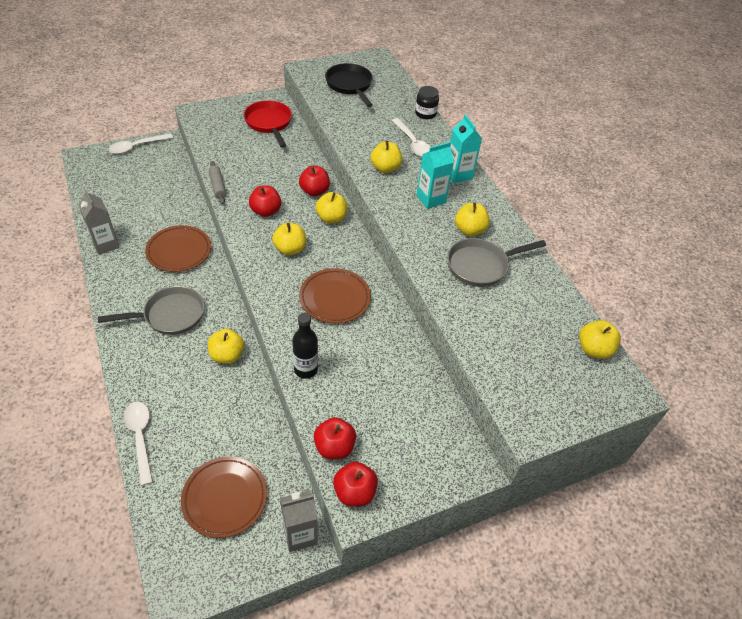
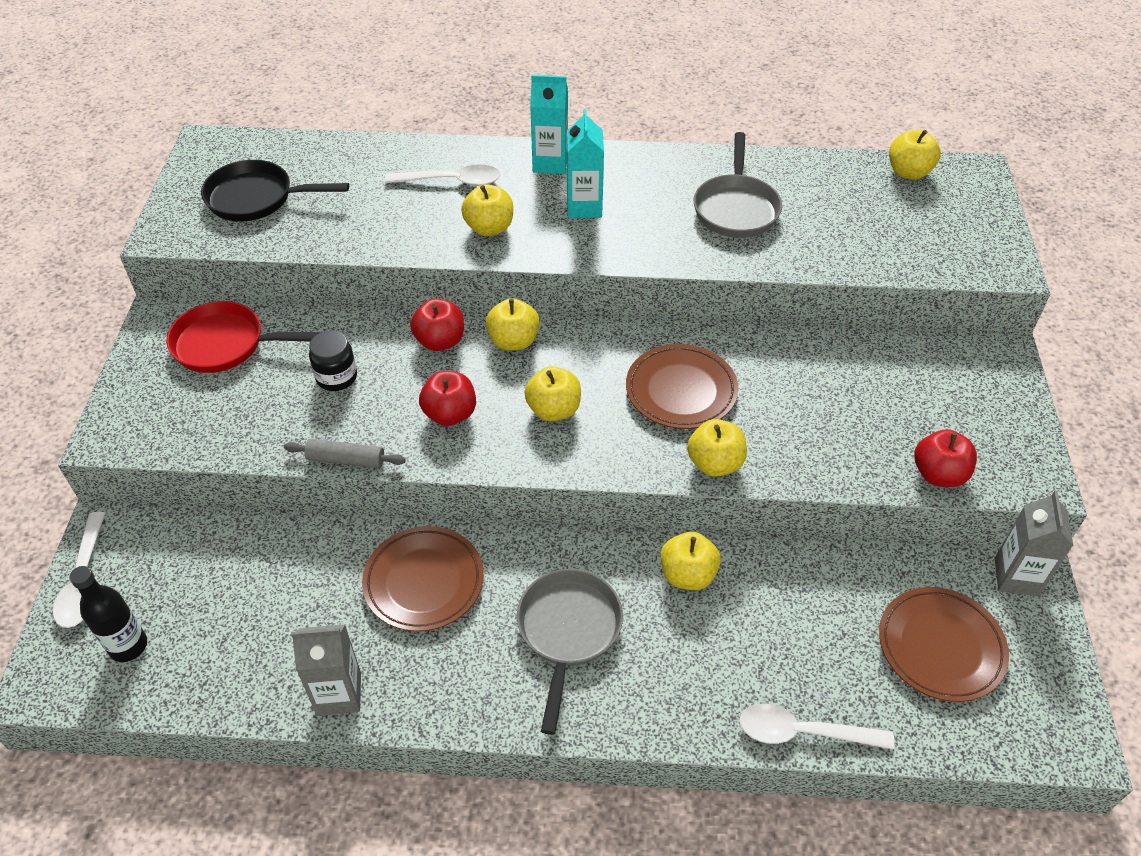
camera: 60 degrees left, 0 degrees up
black bottle [292,313,318,379] -> black bottle moved to [69,566,147,662]
red apple [333,462,378,506] -> none
black jar [415,86,439,119] -> black jar moved to [309,330,357,391]
yellow apple [455,203,490,236] -> yellow apple moved to [687,419,747,477]

